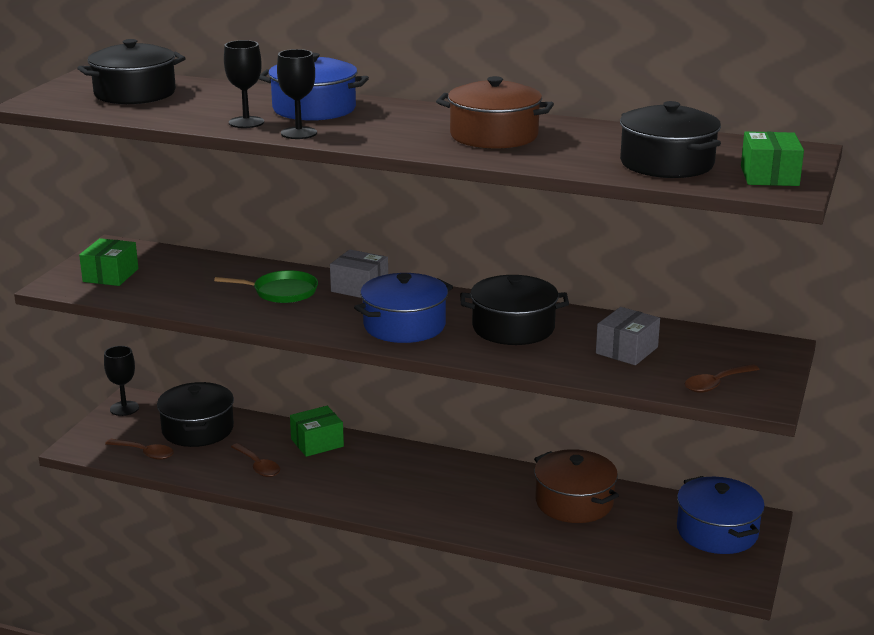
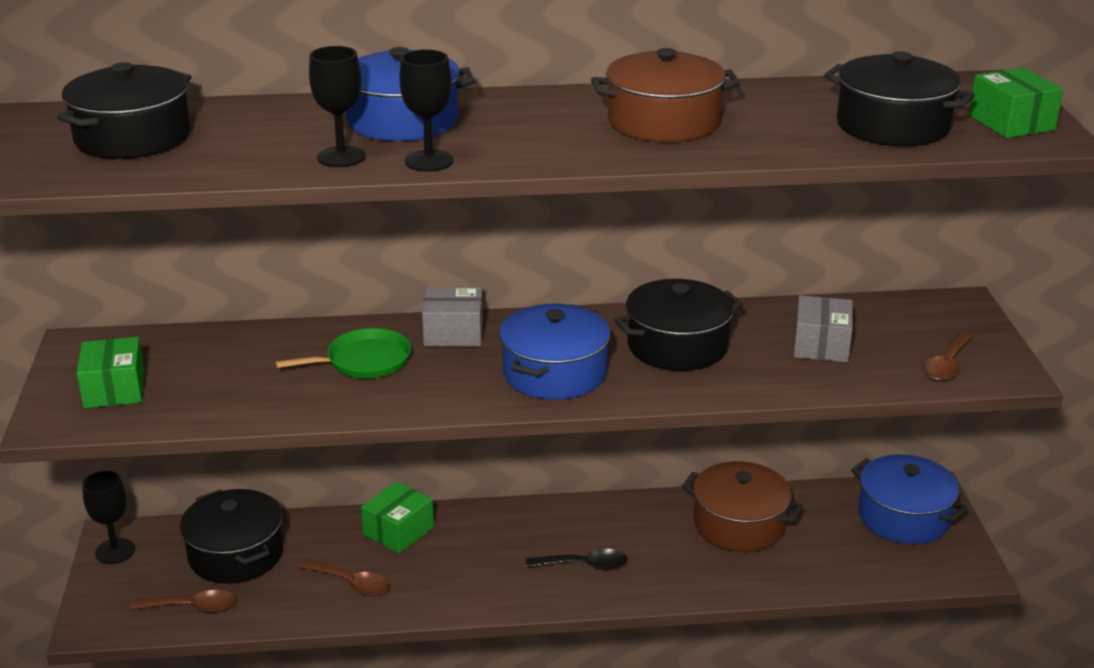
camera: 25 degrees left, 5 degrees up
none -> black spoon [526,549,628,570]

